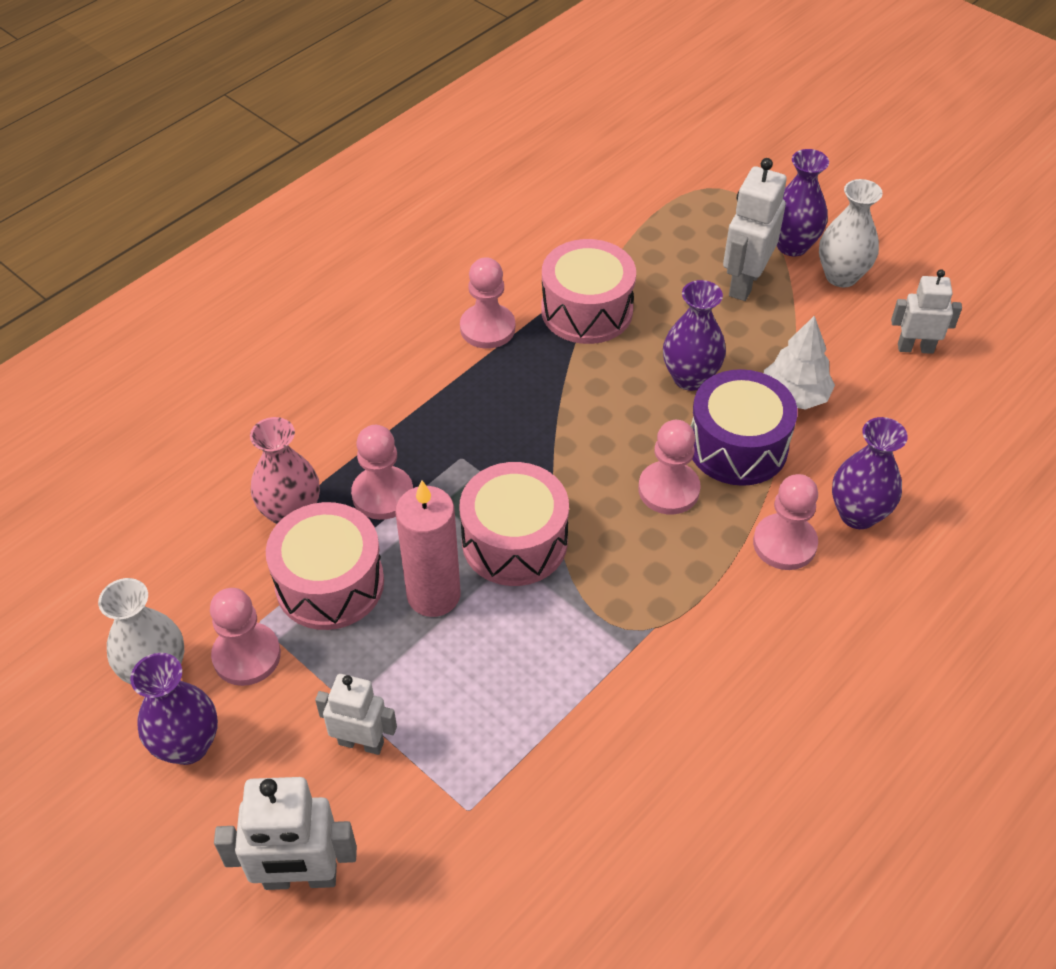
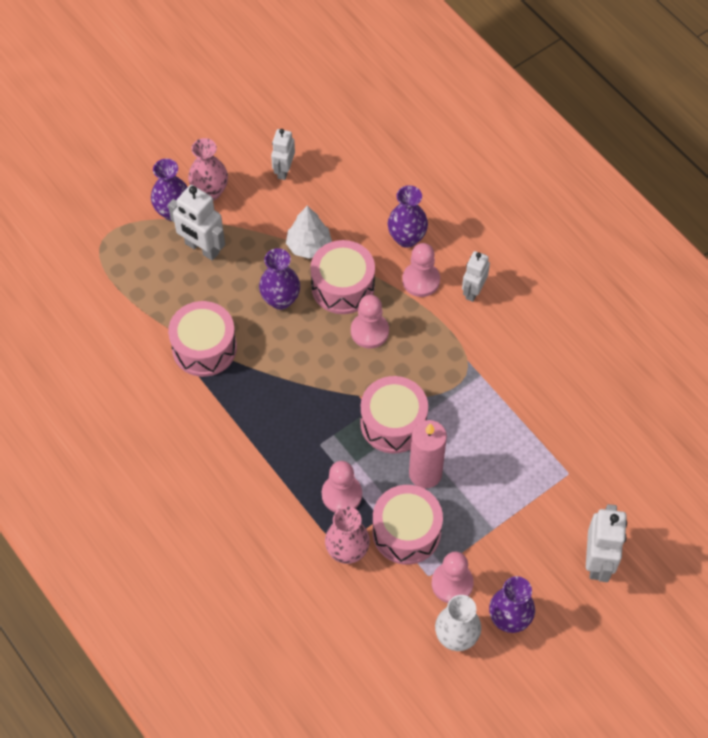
camera: 80 degrees left, 10 degrees up
white robot [315,674,397,755] -> white robot moved to [462,251,490,302]
pink pawn [460,257,515,349] -> none
purple drum [691,369,798,486] -> pink drum [310,240,375,314]
white vase [819,179,883,287] -> pink vase [188,138,228,200]

